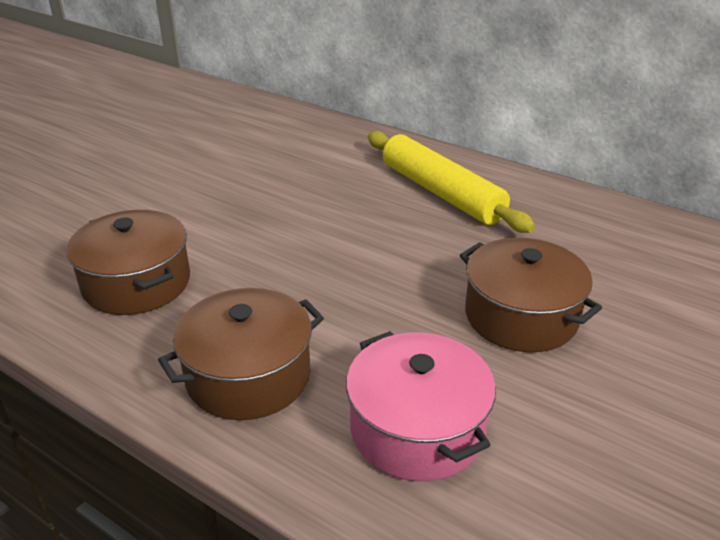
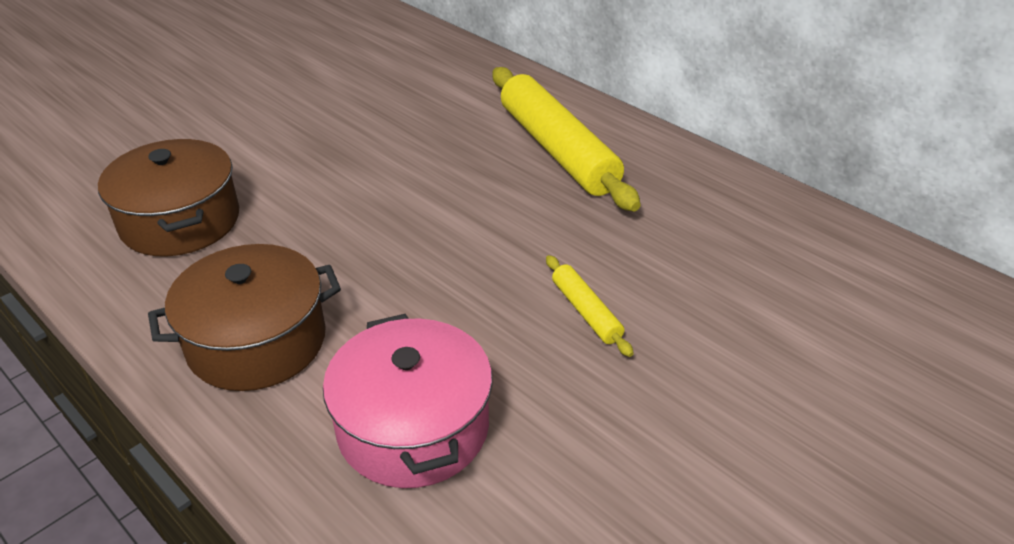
camera: 10 degrees right, 5 degrees up
brown pot [460,238,602,352] -> yellow rolling pin [546,255,634,357]

